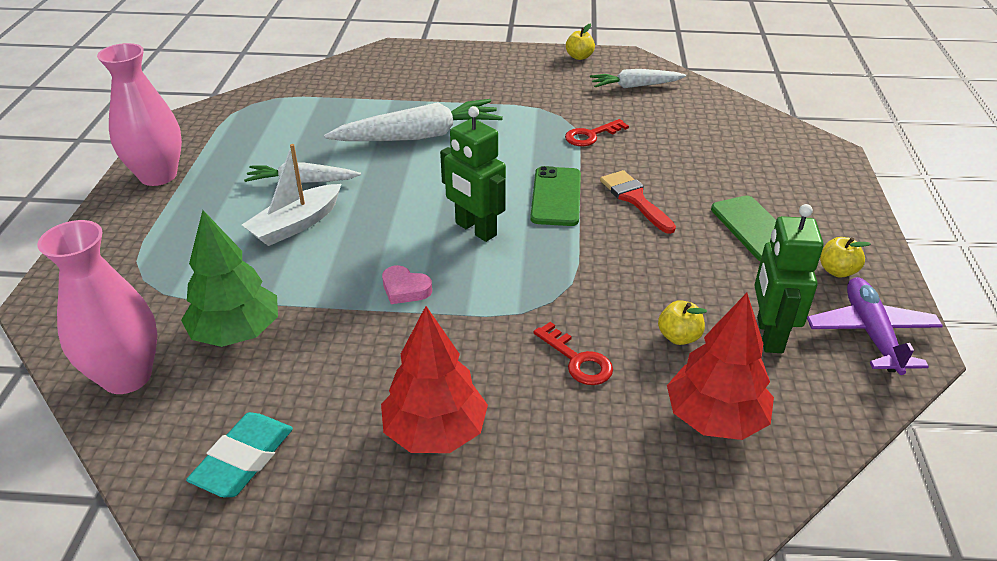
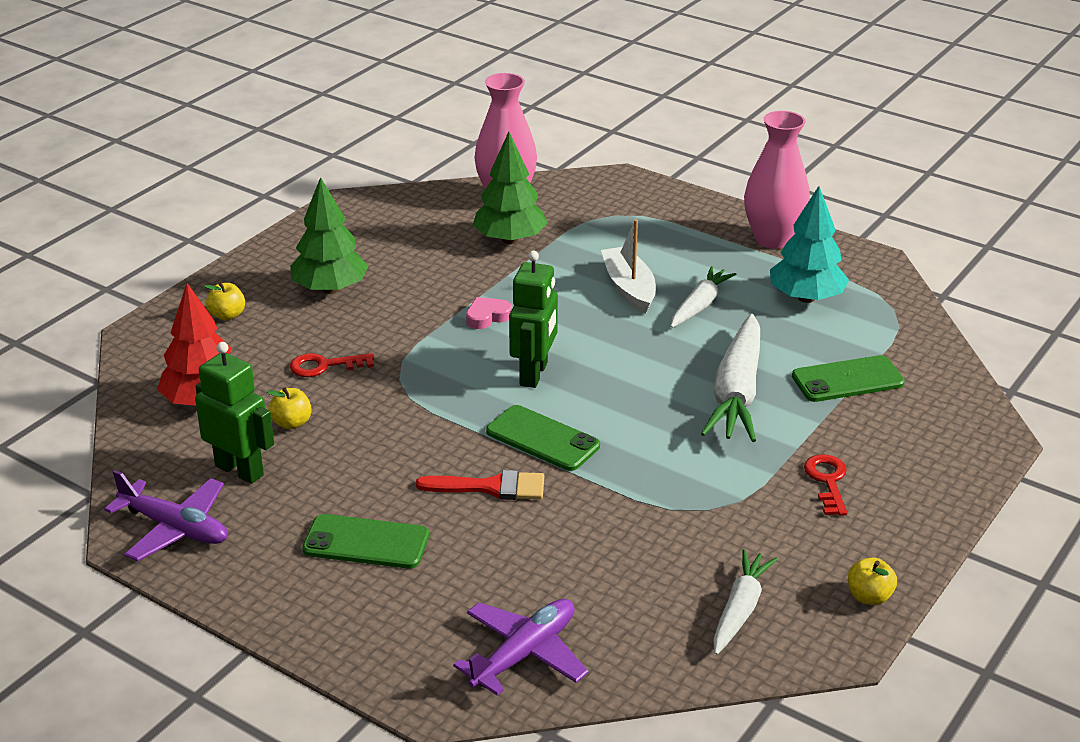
camera: 120 degrees right, 5 degrees down
turquoise eraser [186,412,293,497] -> none
red tree [381,306,488,453] -> green tree [290,177,369,294]
green robot [440,106,506,242] -> green robot turned 120 degrees clockwise [509,250,558,388]
red key [565,119,629,146] -> red key moved to [804,454,847,516]
yellow apple [820,237,871,278] -> yellow apple moved to [204,282,245,321]
none -> purple plane [453,599,588,696]
none -> turquoise tree [770,186,849,303]
none -> green phone [792,355,905,402]

